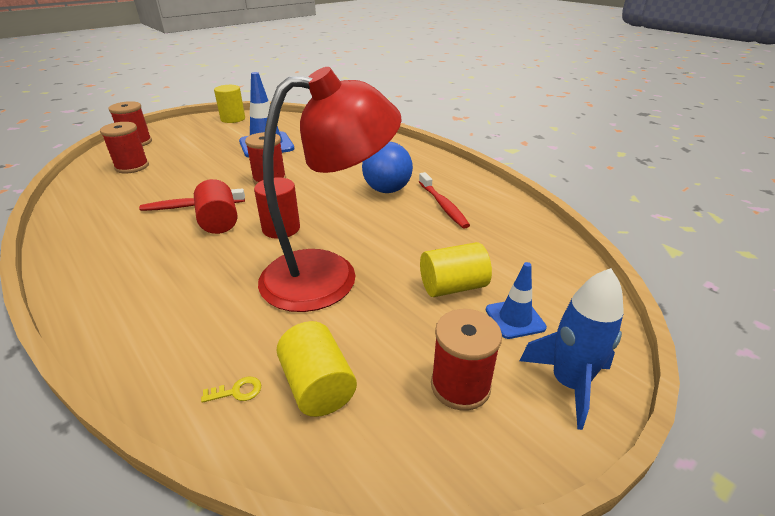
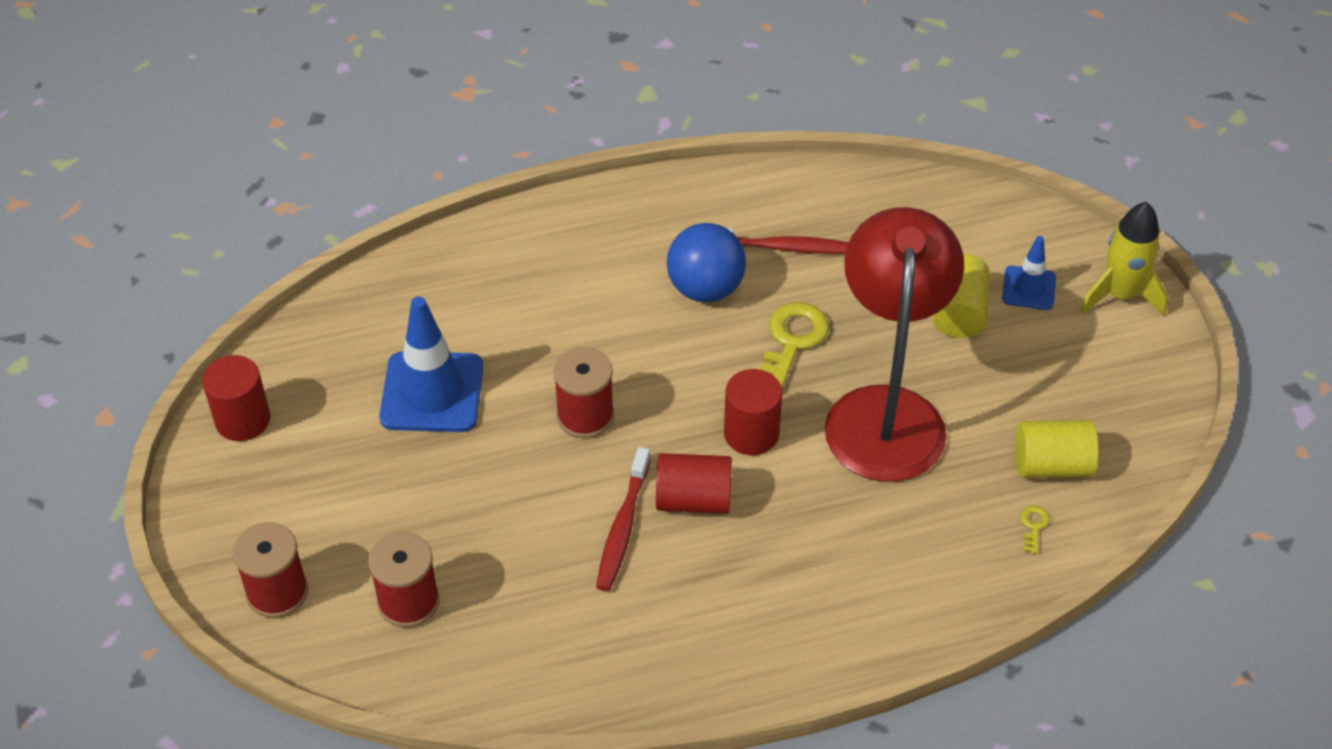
camera: 65 degrees left, 15 degrees up
yellow cylinder [214,85,245,123] -> red cylinder [202,355,270,441]
red spool [431,309,502,411] -> none
blue rocket [519,268,624,430] -> yellow rocket [1080,202,1168,315]
none -> yellow key [759,302,829,388]

